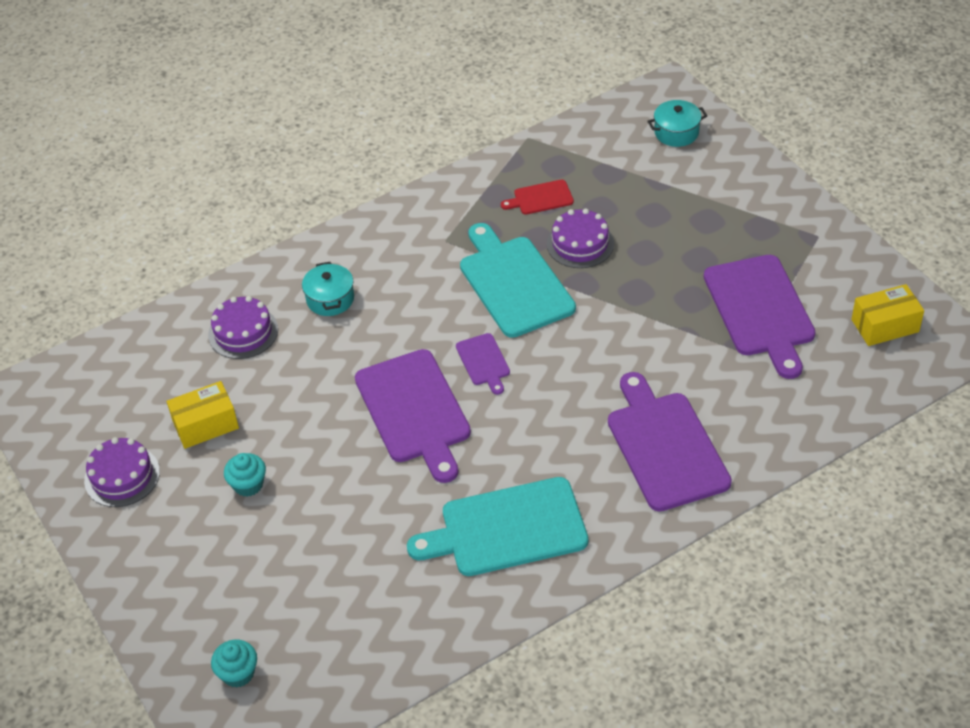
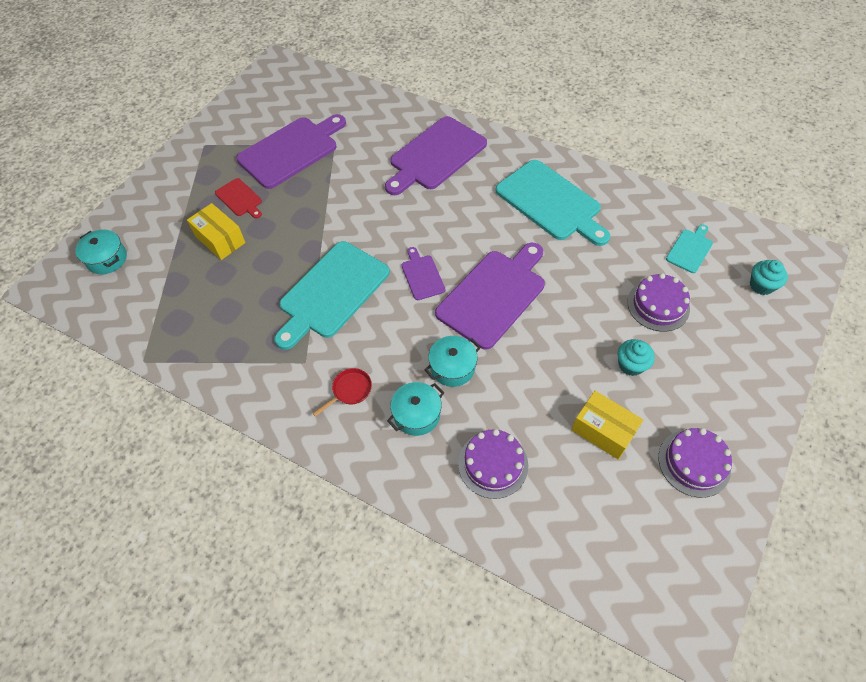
camera: 120 degrees left, 10 degrees up
purple cutting board [456,333,510,395] -> purple cutting board turned 60 degrees counterclockwise [402,247,445,300]
red cutting board [501,180,574,215] -> red cutting board moved to [215,178,262,219]
purple cake [547,208,614,268] -> purple cake moved to [627,273,690,332]
yellow box [851,284,924,346] -> yellow box moved to [187,203,246,260]
none -> red pan [313,368,372,417]
none -> turquoise pot [425,336,481,387]
none -> turquoise cutting board [666,224,713,273]

